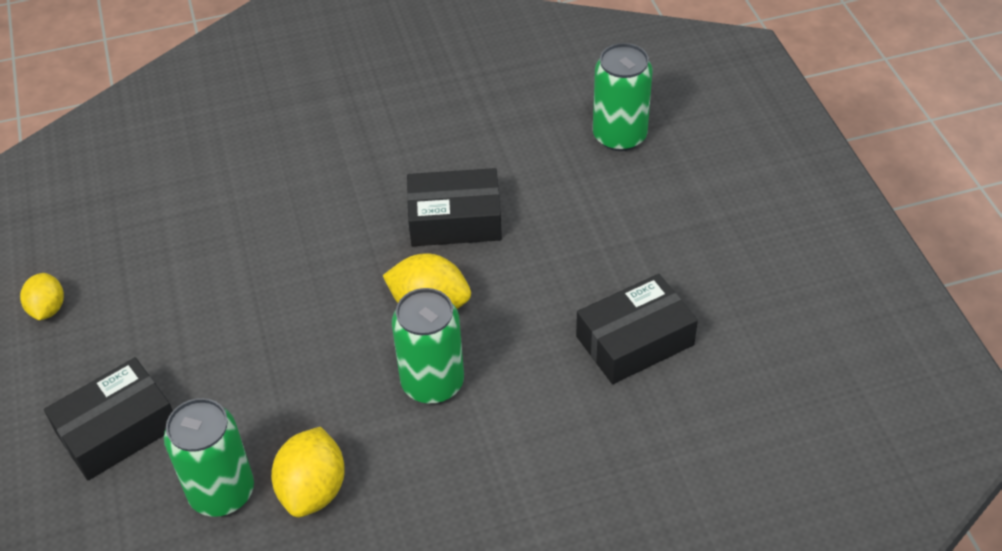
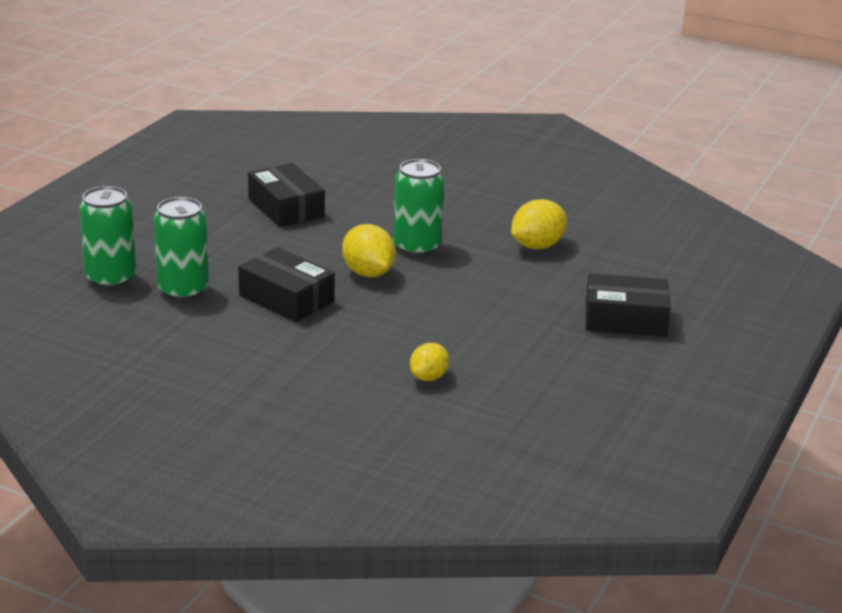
camera: 140 degrees left, 20 degrees down
yellow lemon [20,273,64,320] -> yellow lemon moved to [410,343,449,381]
green can [164,398,254,517] -> green can moved to [154,197,209,300]
black box [576,274,698,384] -> black box turned 45 degrees clockwise [248,163,325,227]

